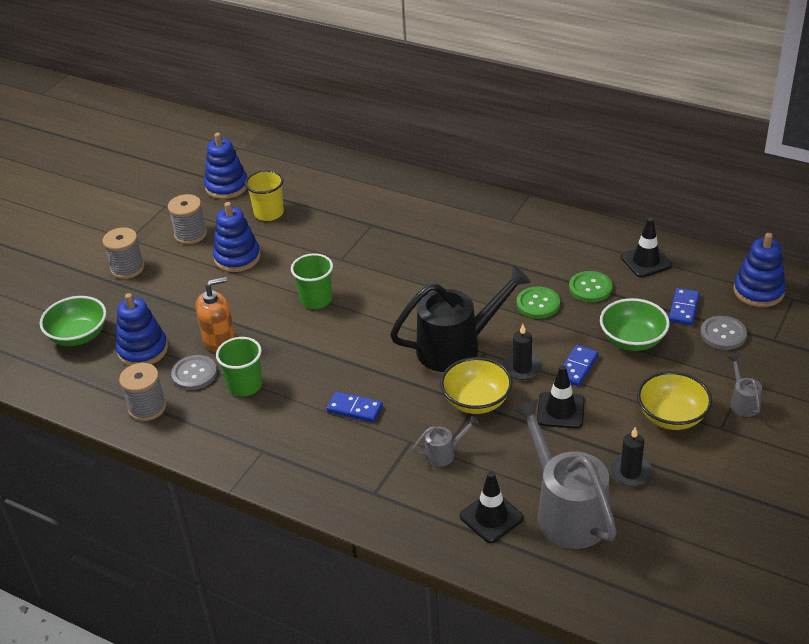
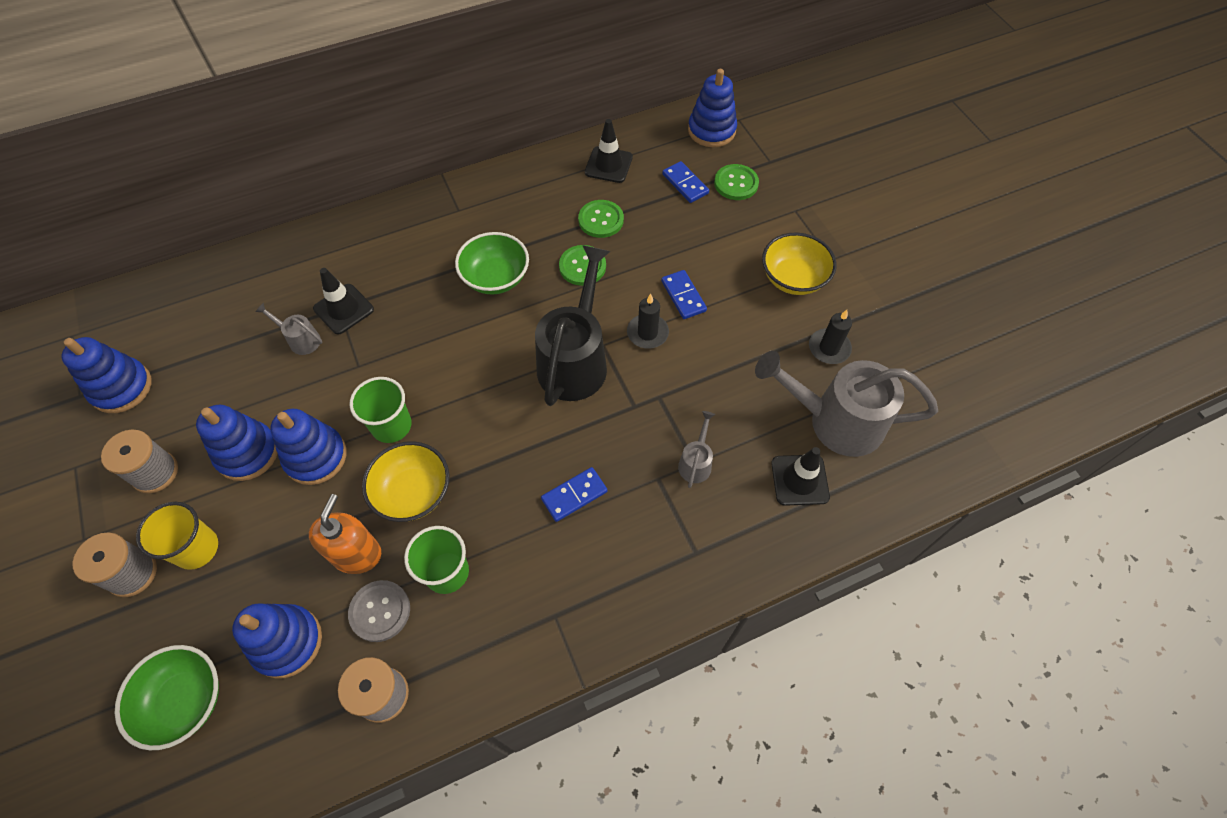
camera: 55 degrees left, 20 degrees up
yellow cup [245,170,284,221] -> yellow cup moved to [136,502,218,570]
yellow bowl [440,357,512,414] -> yellow bowl moved to [362,441,450,522]
black traffic cone [537,365,585,429] -> black traffic cone moved to [313,268,374,334]
green bowl [600,298,670,351] -> green bowl moved to [455,232,529,295]
grey button [700,316,747,350] -> green button [714,164,759,200]
grey watering can [728,355,762,417] -> grey watering can moved to [255,303,323,355]
none -> blue stacking toy [270,409,347,485]

